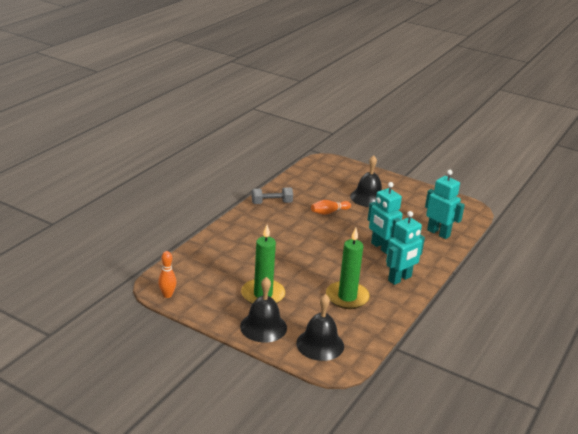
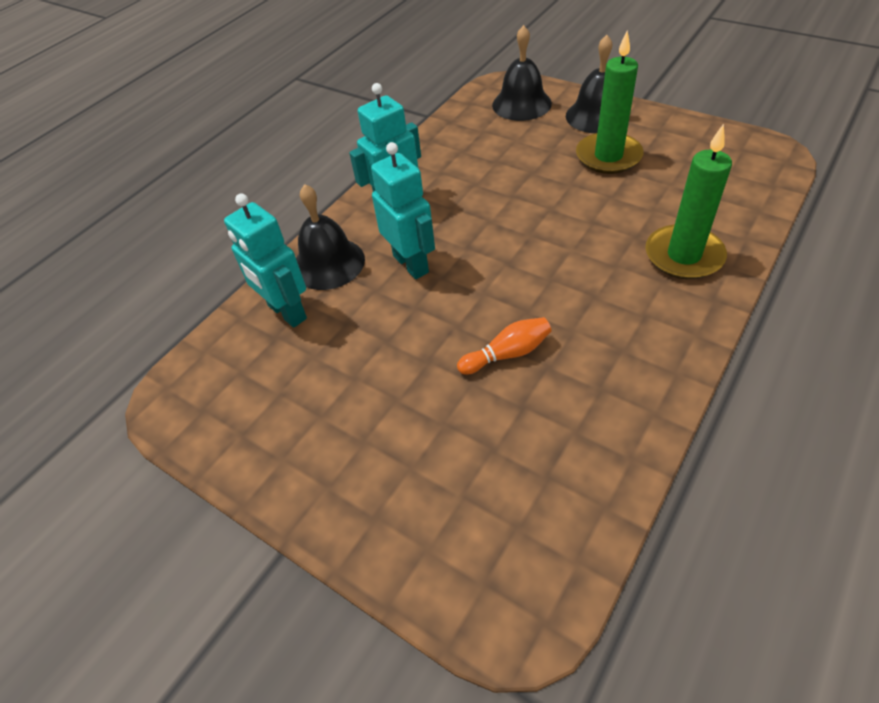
camera: 170 degrees left, 20 degrees up
orange bowling pin [158,251,177,298] -> none
grey dumbbell [252,187,293,204] -> none
green candle [326,228,370,309] -> green candle moved to [646,124,732,279]
black bell [350,156,382,207] -> black bell moved to [296,184,365,290]

